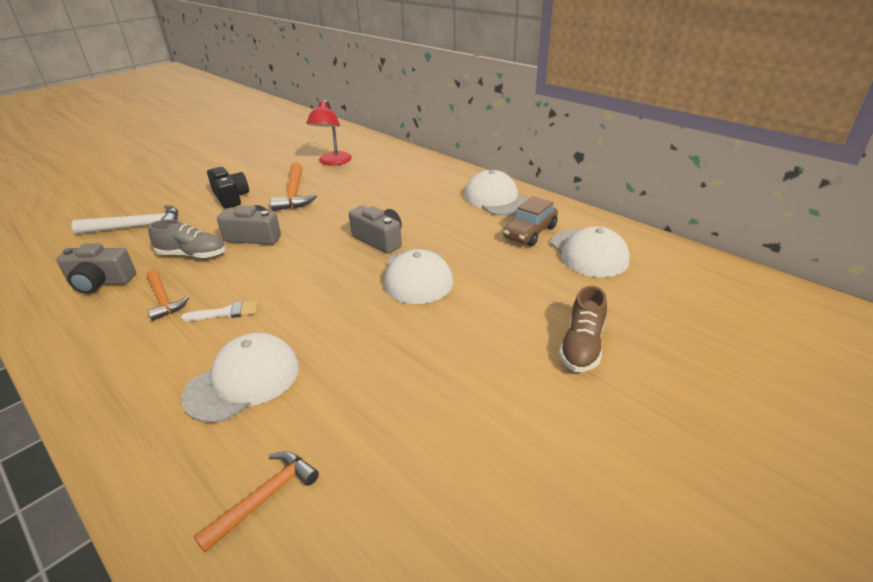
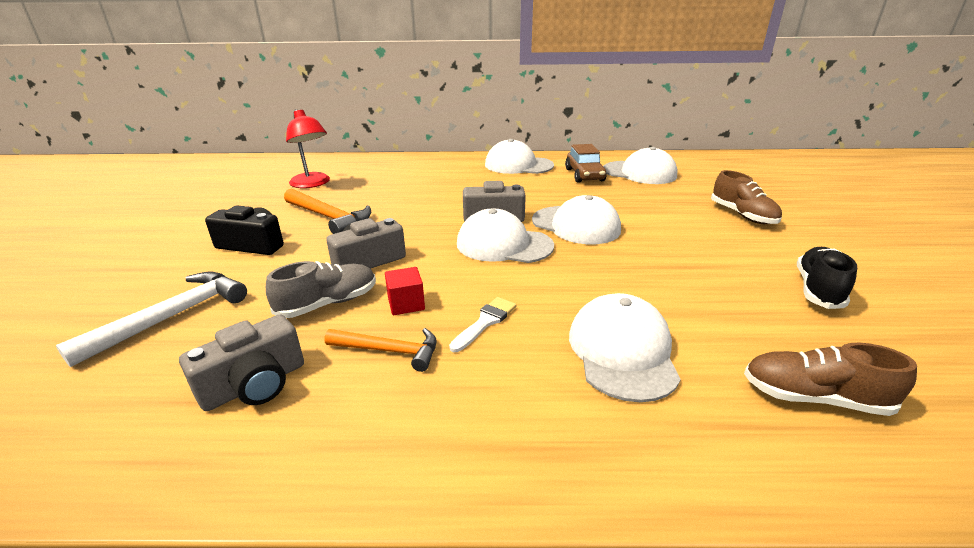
camera: 45 degrees left, 5 degrees down
orange hammer [194,451,319,552] -> brown shoe [744,343,917,416]
none -> red cube [385,267,425,315]
none -> white cap [457,208,554,263]
none -> black shoe [797,247,857,309]

